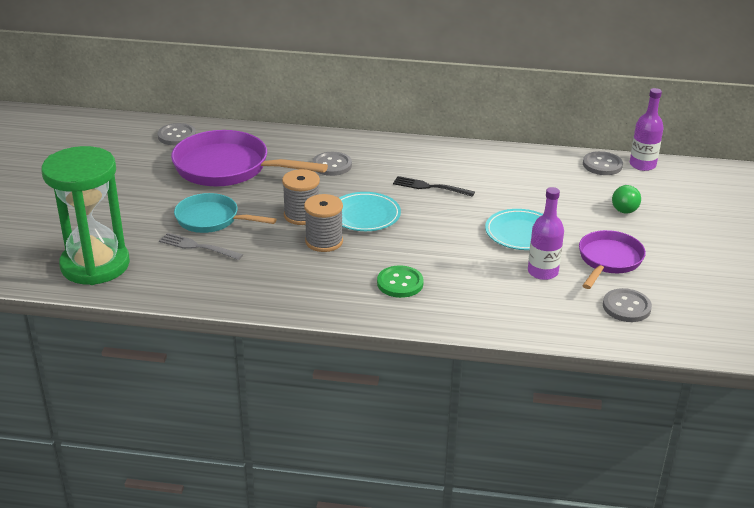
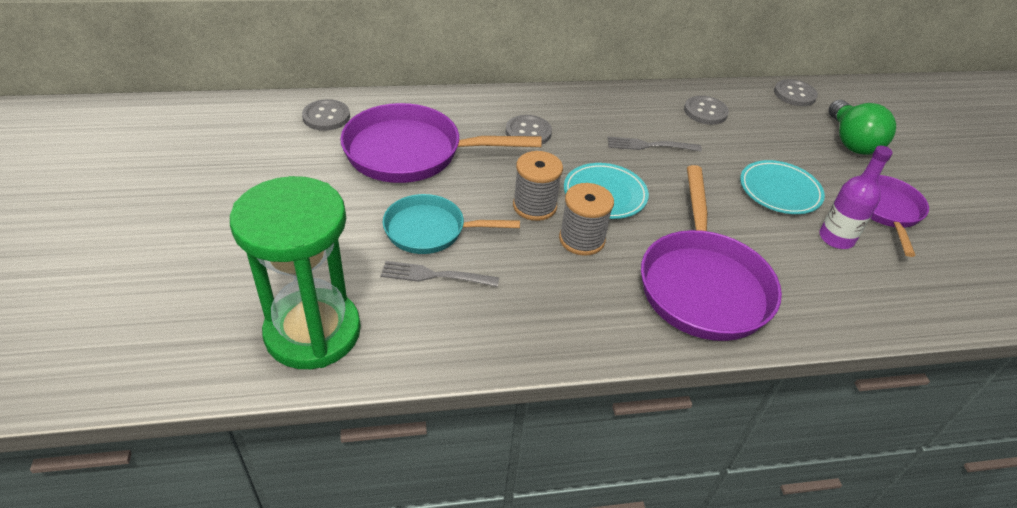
camera: 20 degrees left, 10 degrees up
green button [377,266,424,298] -> purple pan [641,165,782,341]
black fork [393,176,475,197] -> grey fork [608,137,702,151]
grey button [603,288,652,322] -> grey button moved to [684,96,729,125]
green light bulb [612,185,641,214] -> green light bulb [829,100,896,155], size x1.63
purple bottle [630,88,664,171] -> none

